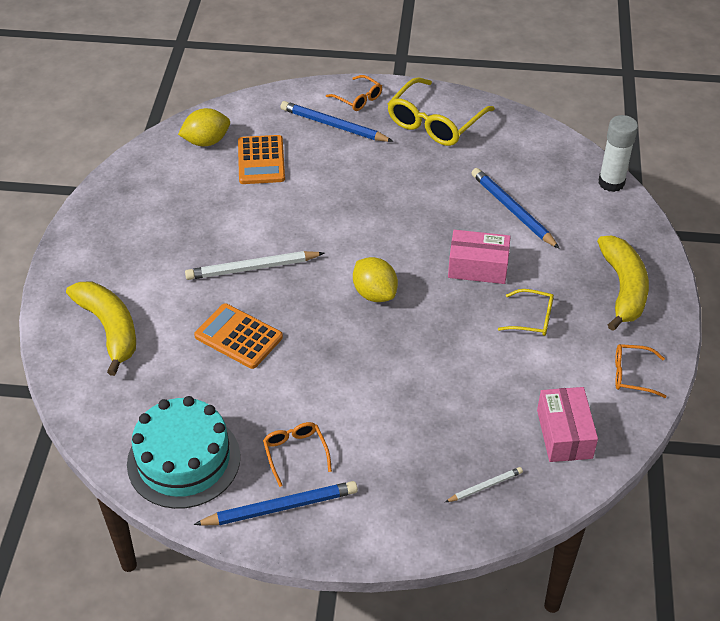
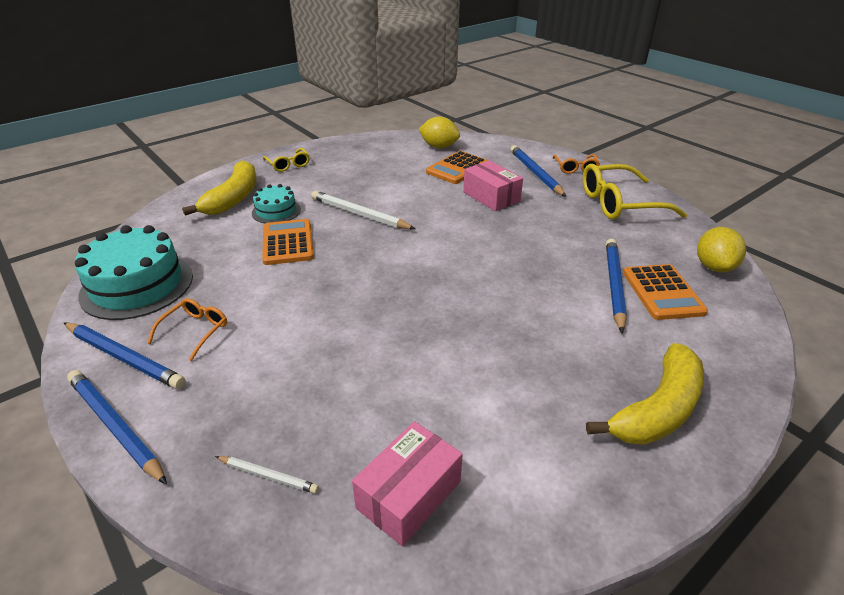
camera: 45 degrees right, 10 degrees down
yellow lemon [353,257,398,302] -> yellow lemon moved to [697,227,746,272]
pink box [448,230,511,284] -> pink box moved to [463,160,523,211]
yellow glasses [498,289,554,336] -> yellow glasses moved to [263,148,310,172]
white glue stick [598,115,638,192] -> none
orange glasses [615,344,666,398] -> none
none -> blue pencil [67,370,167,485]
none -> turquoise cake [252,184,301,223]
none -> orange calculator [623,264,708,320]

